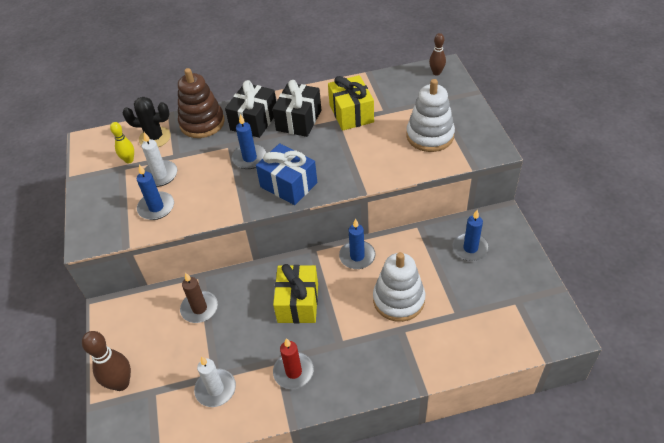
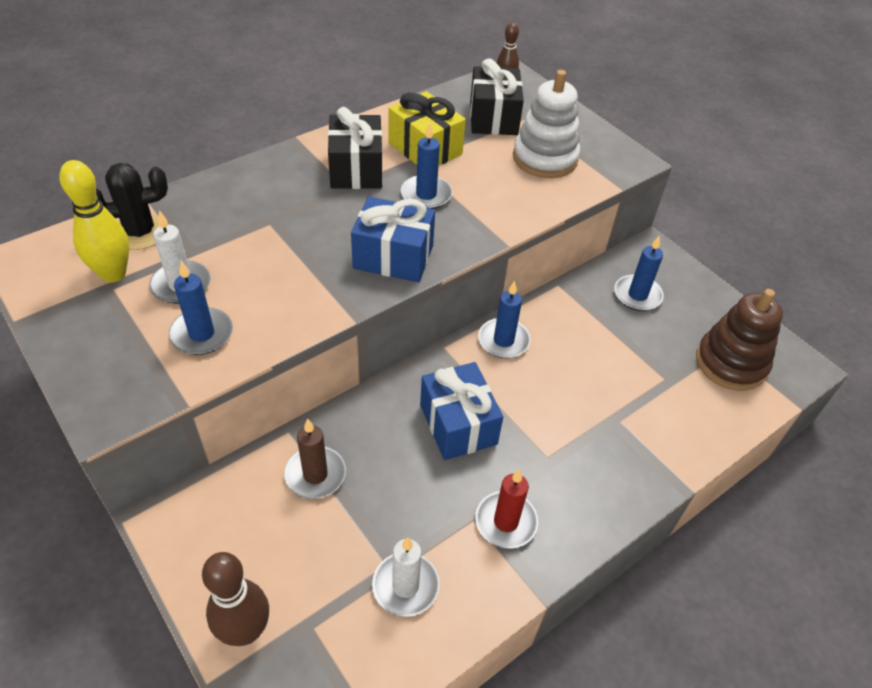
camera: 30 degrees left, 0 degrees up
yellow bowling pin [110,122,134,164] -> yellow bowling pin [59,160,129,282], size x1.63
brown stacking toy [178,68,225,138] -> brown stacking toy moved to [696,289,783,391]
black gift [225,80,276,138] -> black gift moved to [470,58,524,135]
blue candle [232,114,267,169] -> blue candle moved to [401,123,452,209]
yellow gift [273,264,318,323] -> blue gift [420,362,503,460]
white stacking toy [373,252,425,322] -> none

